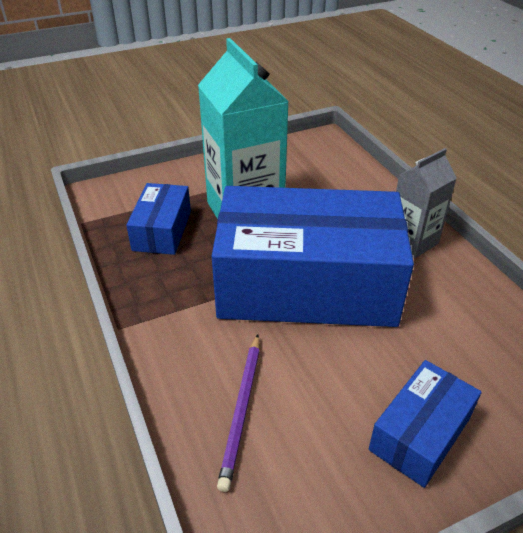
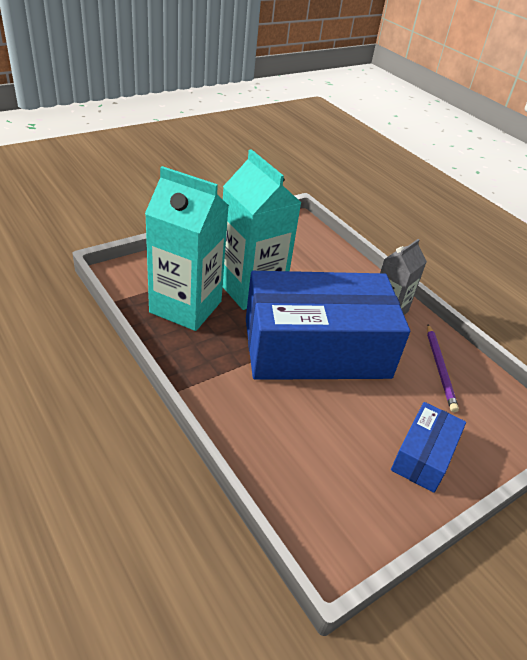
camera: 15 degrees left, 0 degrees up
blue box [126,183,191,255] -> turquoise carton [145,166,229,331]
purple pencil [217,335,260,492] -> purple pencil moved to [427,324,459,412]

